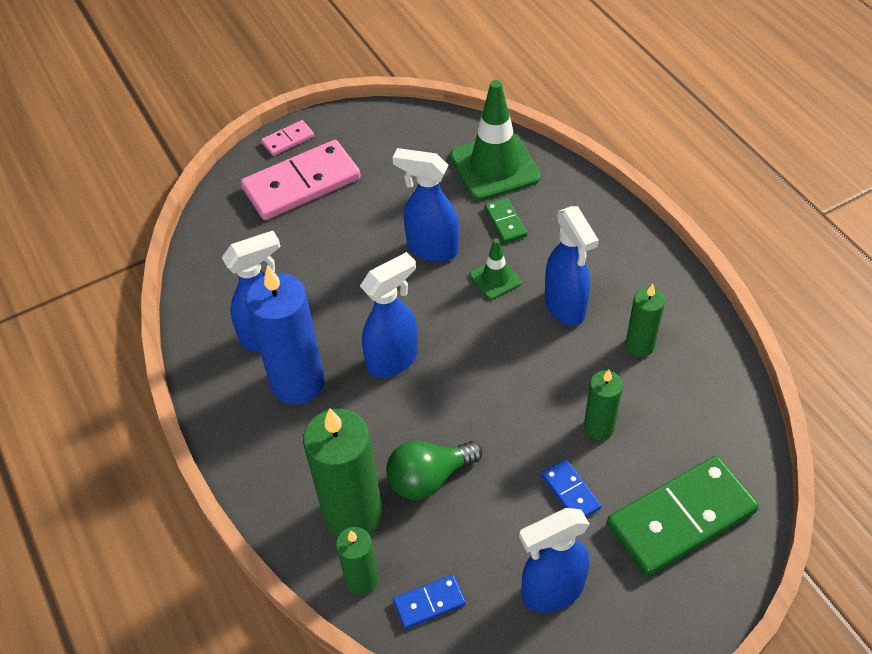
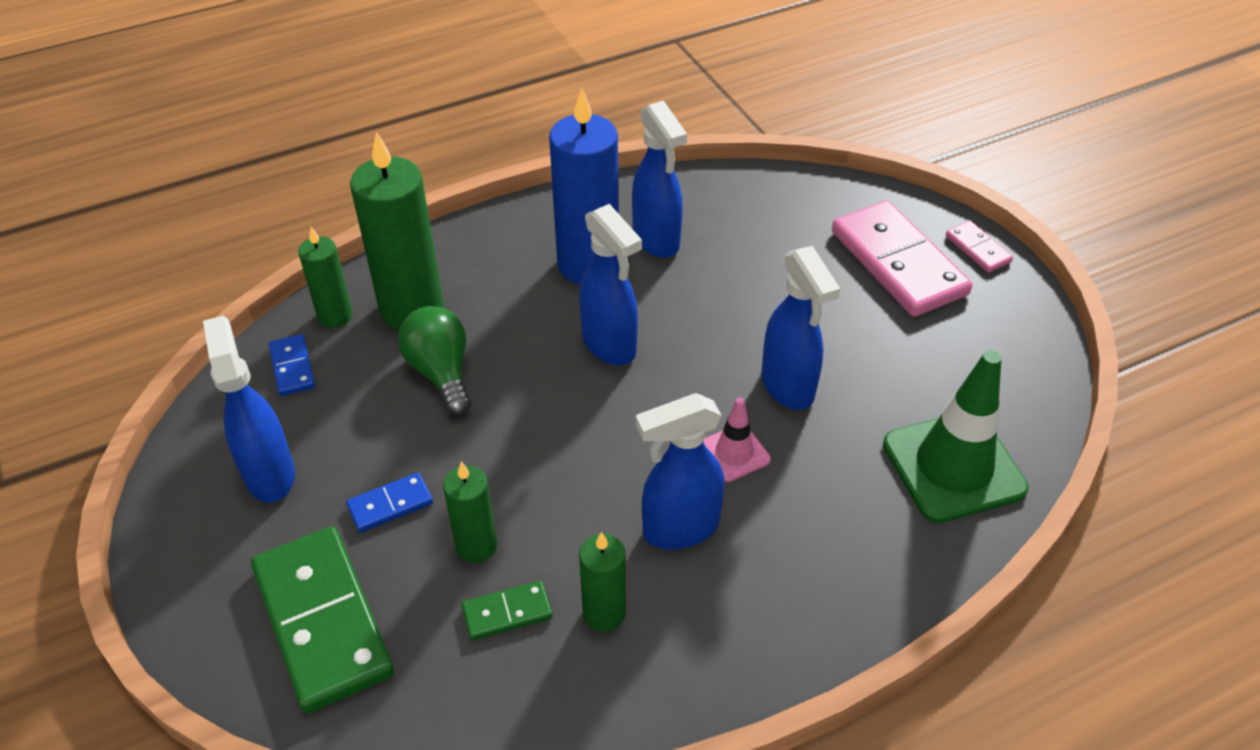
camera: 90 degrees right, 5 degrees down
blue spray bottle [392,148,459,262] -> blue spray bottle turned 135 degrees clockwise [761,246,840,410]
green traffic cone [470,238,522,300] -> pink traffic cone [703,397,771,482]
green domino [484,198,527,243] -> green domino moved to [462,581,553,641]

